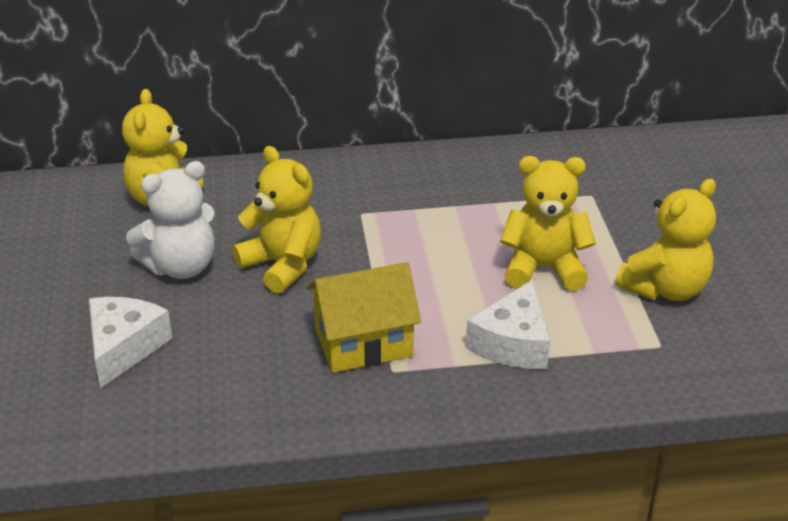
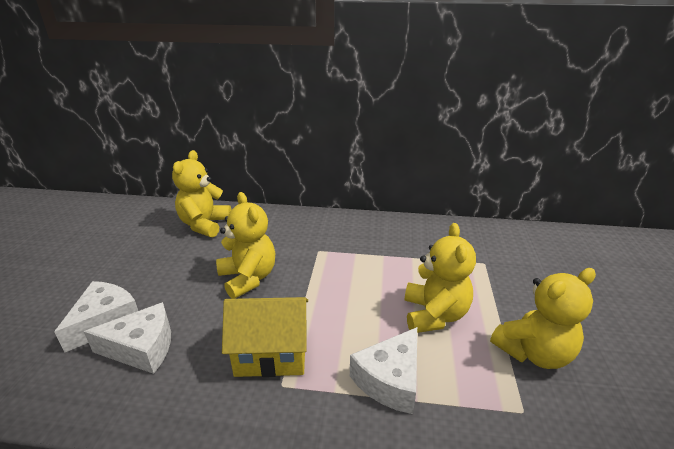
camera: 15 degrees right, 5 degrees down
white teddy bear [126,161,216,279] -> none
yellow teddy bear [500,156,596,291] -> yellow teddy bear turned 75 degrees clockwise [405,223,476,333]
none -> white cheese [83,302,171,374]

